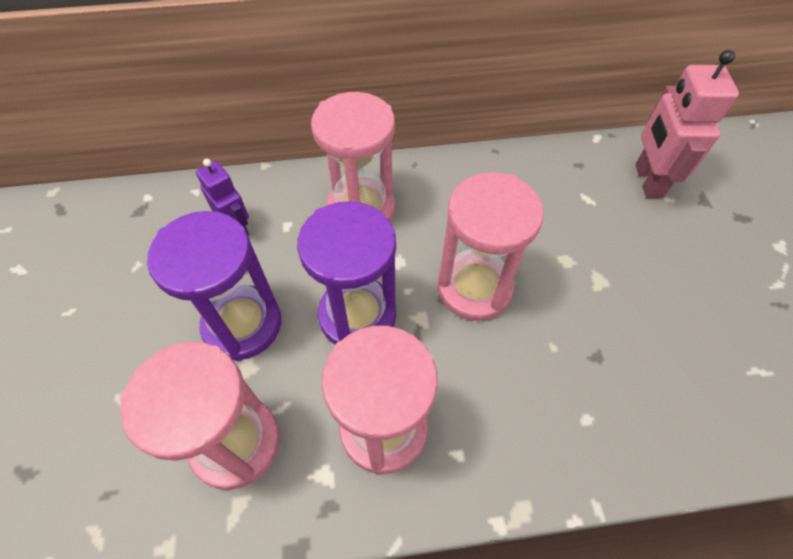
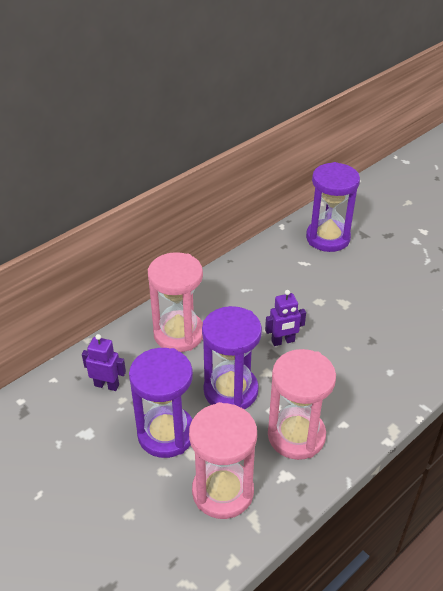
camera: 35 degrees left, 15 degrees down
pink hourglass [438,172,544,321] -> purple robot [265,290,306,346]
pink robot [635,50,739,199] -> purple hourglass [306,162,360,252]

